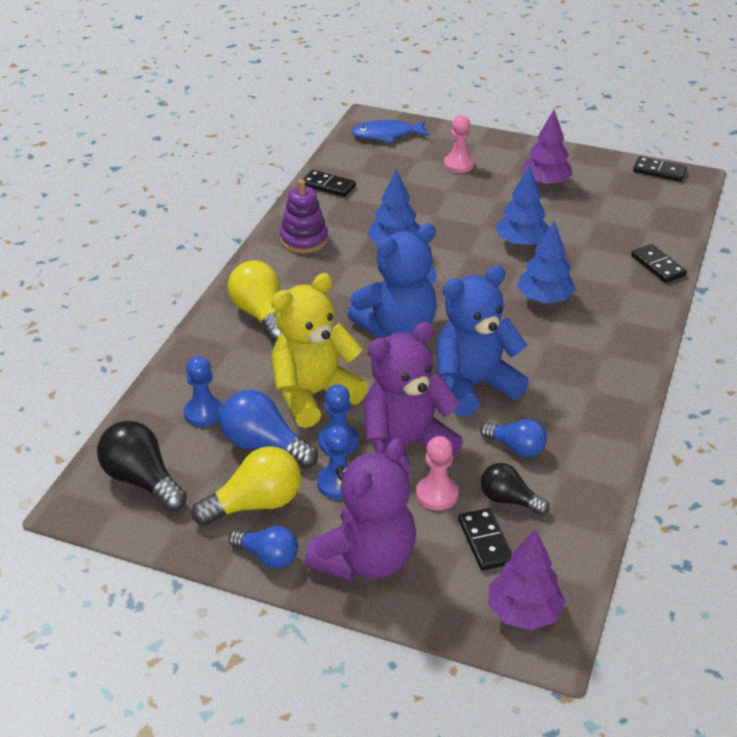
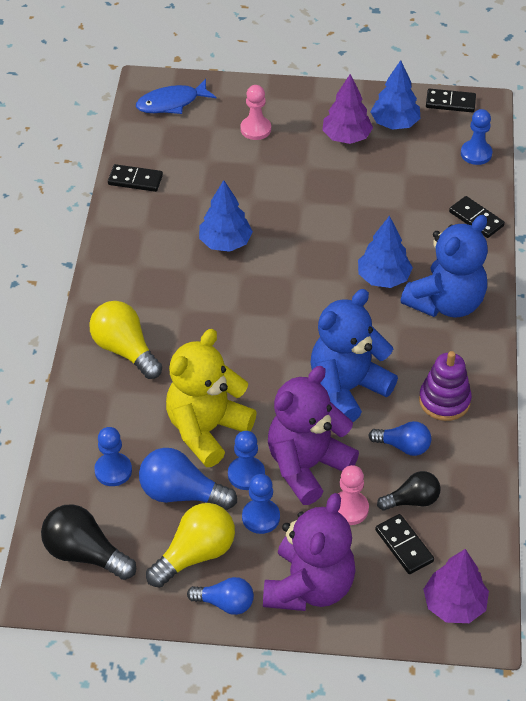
camera: 15 degrees left, 10 degrees up
purple stacking toy [280,179,328,253] -> purple stacking toy moved to [419,351,472,421]
blue teddy bear [347,224,437,338] -> blue teddy bear moved to [401,215,488,317]
black light bulb [481,463,550,515] -> black light bulb turned 150 degrees clockwise [377,471,440,511]
blue tree [496,166,549,246] -> blue tree moved to [371,60,421,130]
none -> blue pawn [461,109,492,165]

